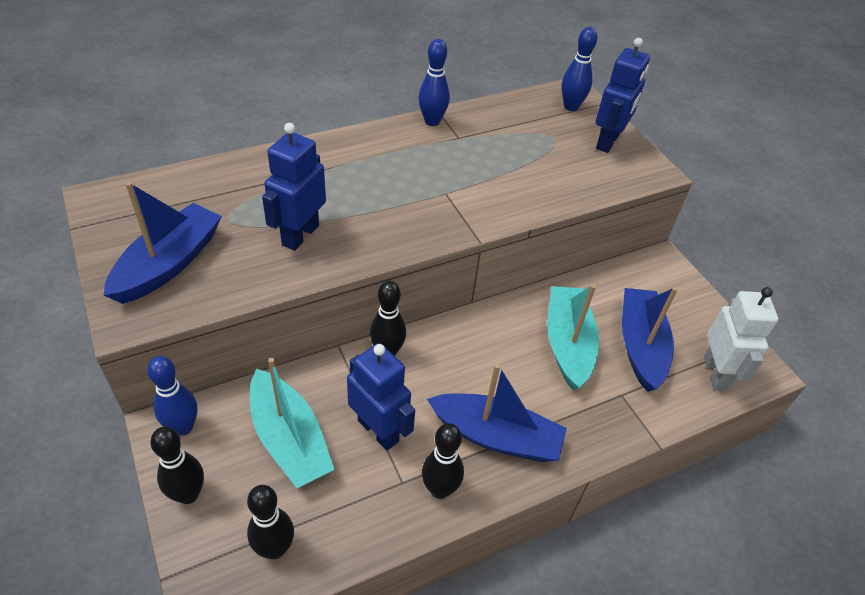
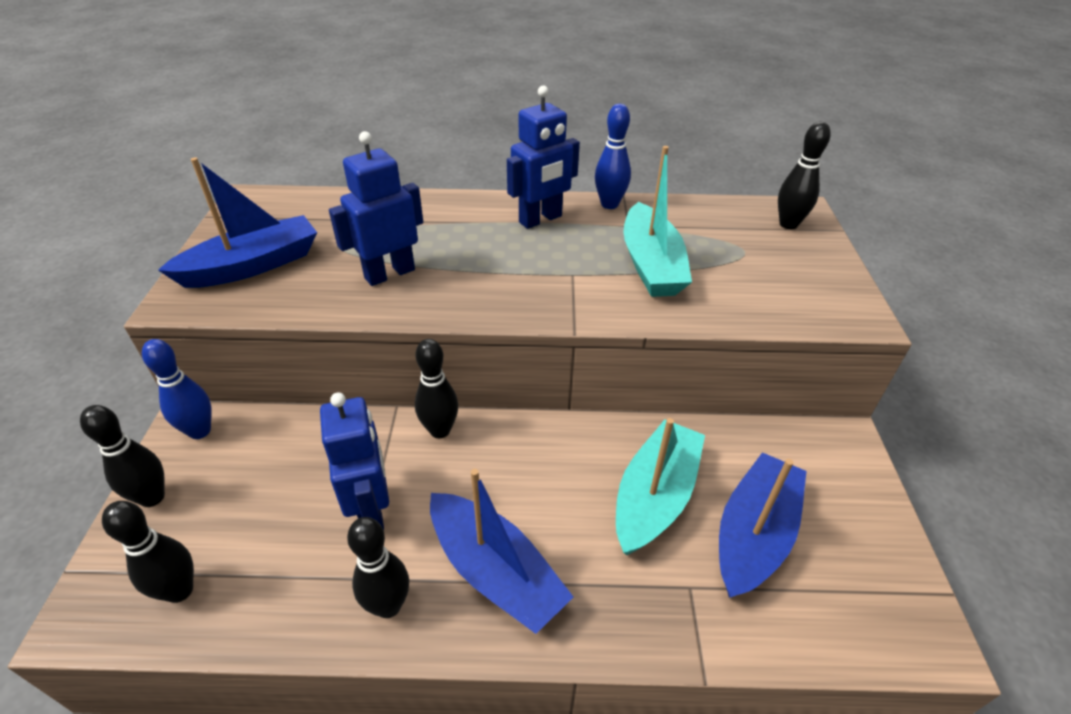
camera: 30 degrees right, 5 degrees down
turquoise boat [250,358,335,488] -> turquoise boat moved to [623,146,692,297]
blue bowling pin [561,27,597,111] -> black bowling pin [778,122,831,229]
blue robot [595,38,650,153] -> blue robot moved to [507,86,580,229]
white robot [704,287,778,391] -> none

